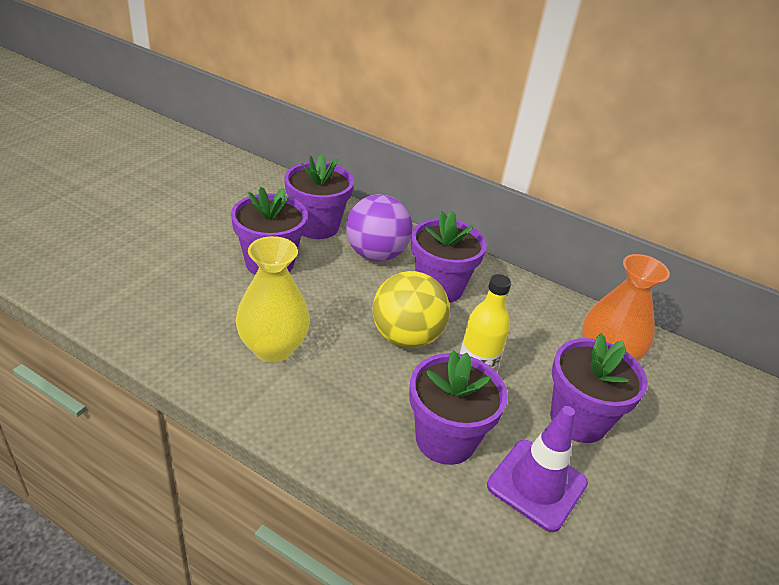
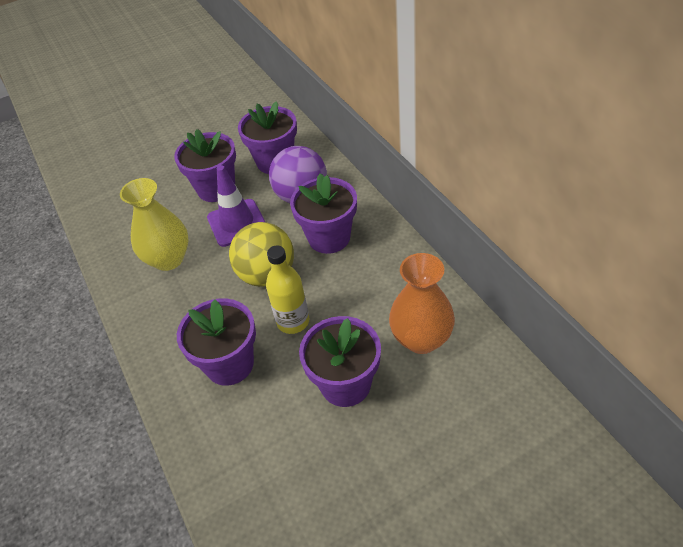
camera: 40 degrees right, 10 degrees up
purple traffic cone [487,406,588,532] -> purple traffic cone moved to [207,165,265,247]

